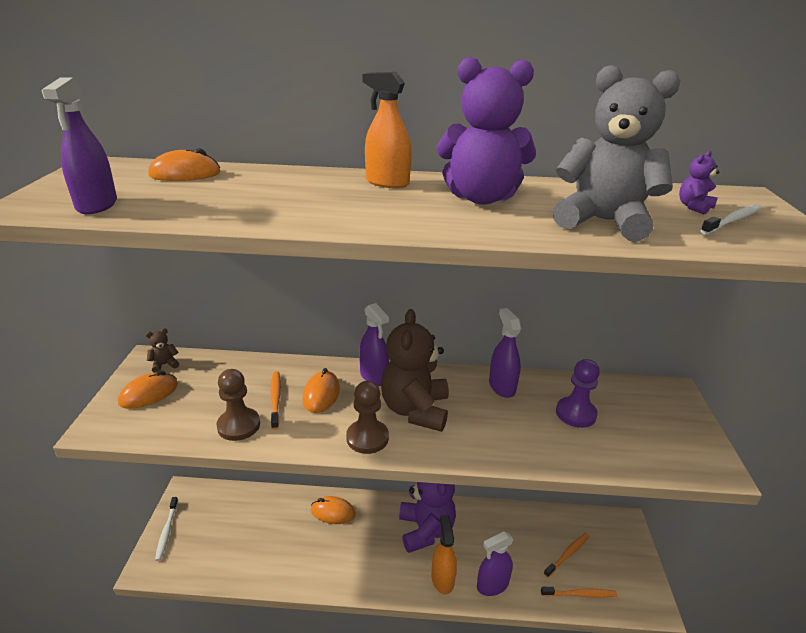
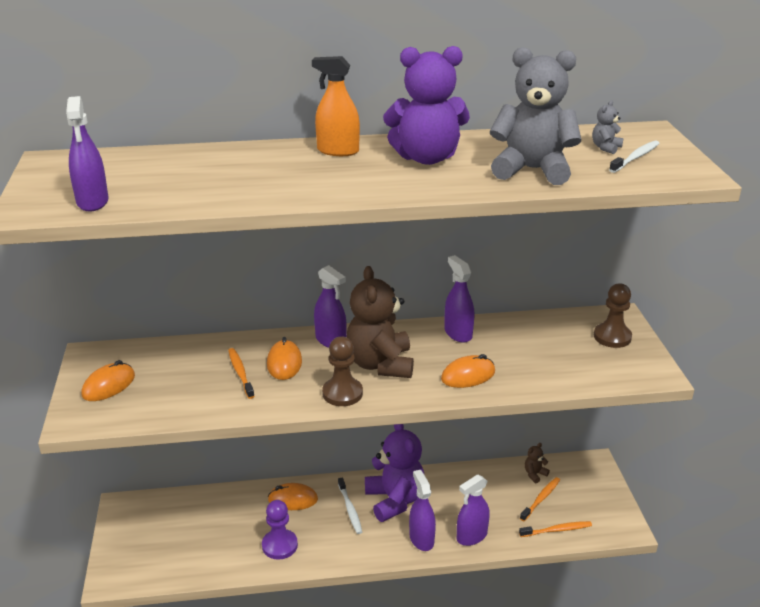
camera: 10 degrees left, 0 degrees up
brown teddy bear [146,328,179,373] -> brown teddy bear moved to [525,443,550,483]
orange mouse [148,148,220,181] -> orange mouse moved to [441,354,495,388]
white toothbrush [155,497,178,561] -> white toothbrush moved to [338,477,362,534]
brown pawn [216,369,260,441] -> brown pawn moved to [594,283,632,348]
orange spray bottle [431,515,457,594] -> purple spray bottle [409,470,436,551]
purple pawn [556,359,600,428] -> purple pawn moved to [262,500,298,560]
purple teddy bear [679,151,719,214] -> grey teddy bear [592,100,623,154]

